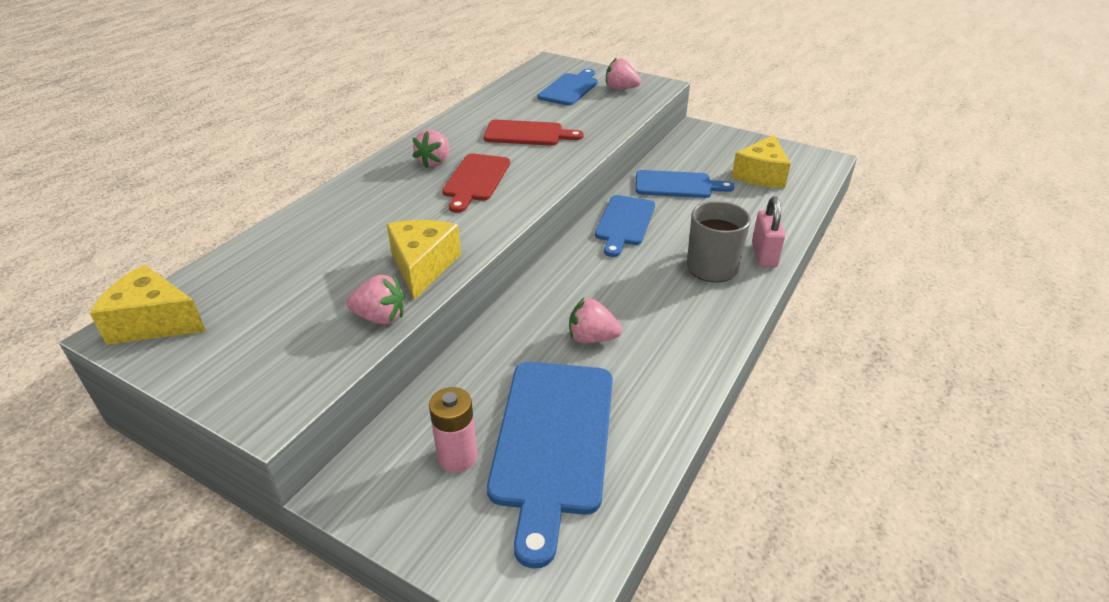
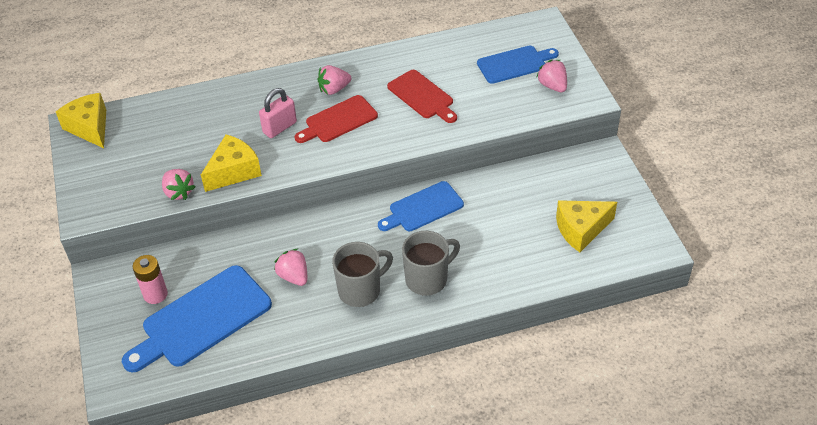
camera: 45 degrees right, 10 degrees up
blue cutting board [636,170,734,198] -> none
pink padlock [752,196,785,268] -> pink padlock moved to [259,88,297,138]
none -> grey mug [332,242,393,307]

